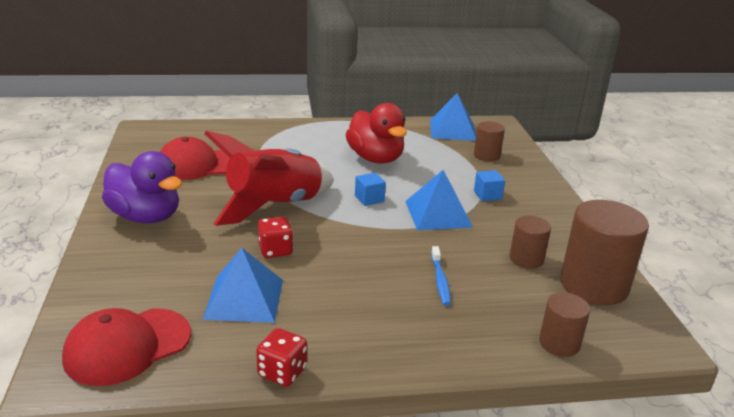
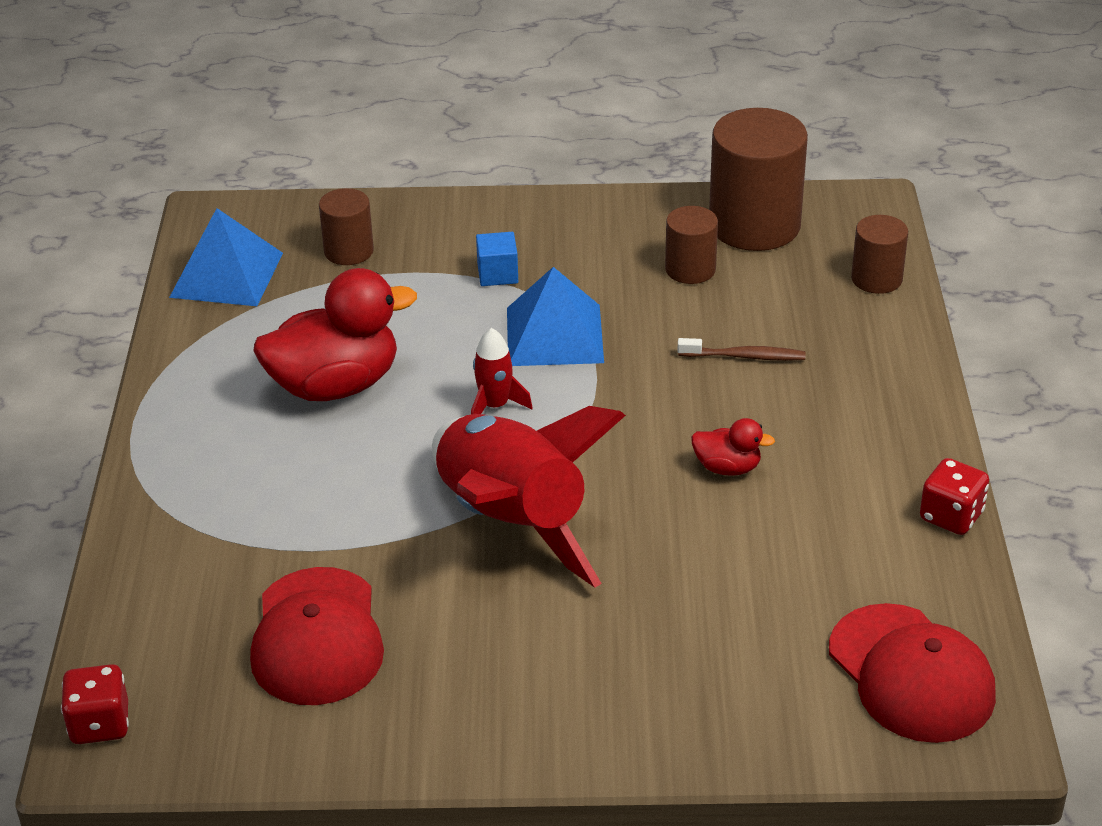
camera: 80 degrees left, 10 degrees up
purple duck [102,151,182,223] -> none
blue pyramid [203,248,283,323] -> none
red dice [258,217,293,258] -> red dice moved to [61,664,129,744]
blue cube [355,173,386,206] -> red rocket [471,328,533,414]
blue toothbrush [431,246,451,306] -> brown toothbrush [677,338,806,361]
none -> red duck [691,418,775,476]

